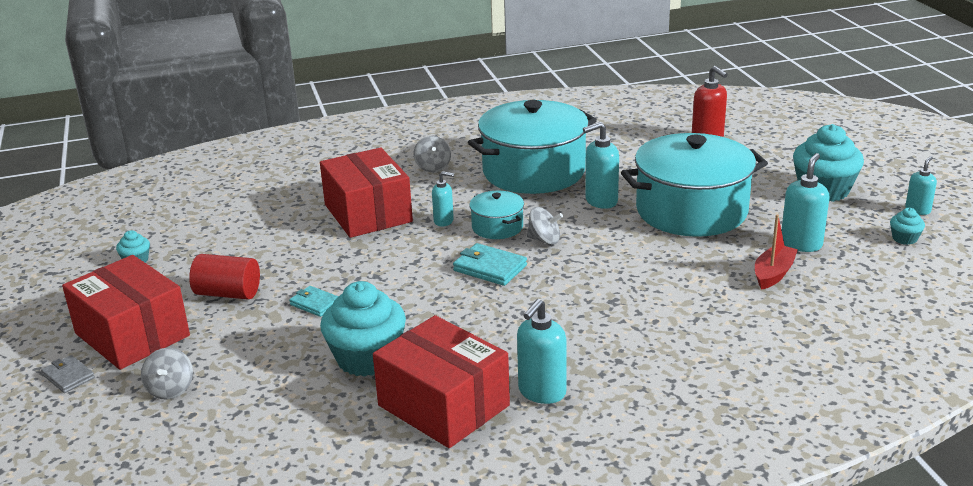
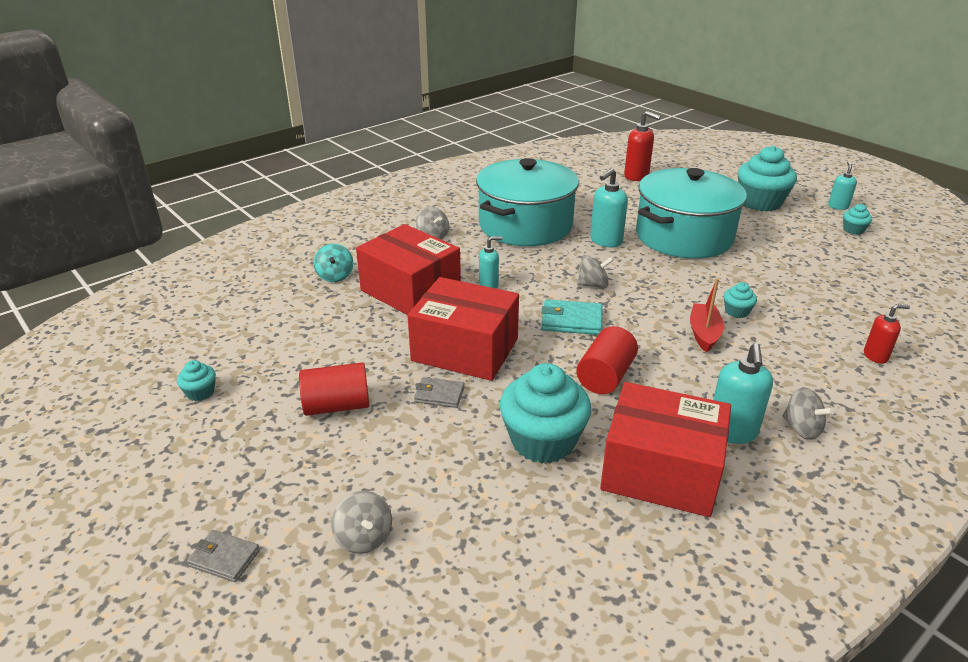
camera: 25 degrees left, 5 degrees up
red box [62,255,190,370] -> red box moved to [407,277,519,381]
turquoise wallet [289,286,339,317] -> grey wallet [414,377,465,408]
turquoise pot [469,191,524,239] -> none
red boat [755,214,798,290] -> red boat moved to [690,278,724,353]
turquoise soap dispenser [781,153,830,252] -> none
none -> turquoise spinning top [314,243,353,282]
none -> red cylinder [576,326,638,394]
none -> turquoise cupcake [724,282,757,318]
none -> grey spinning top [782,388,834,440]
none -> red soap dispenser [864,304,910,364]

